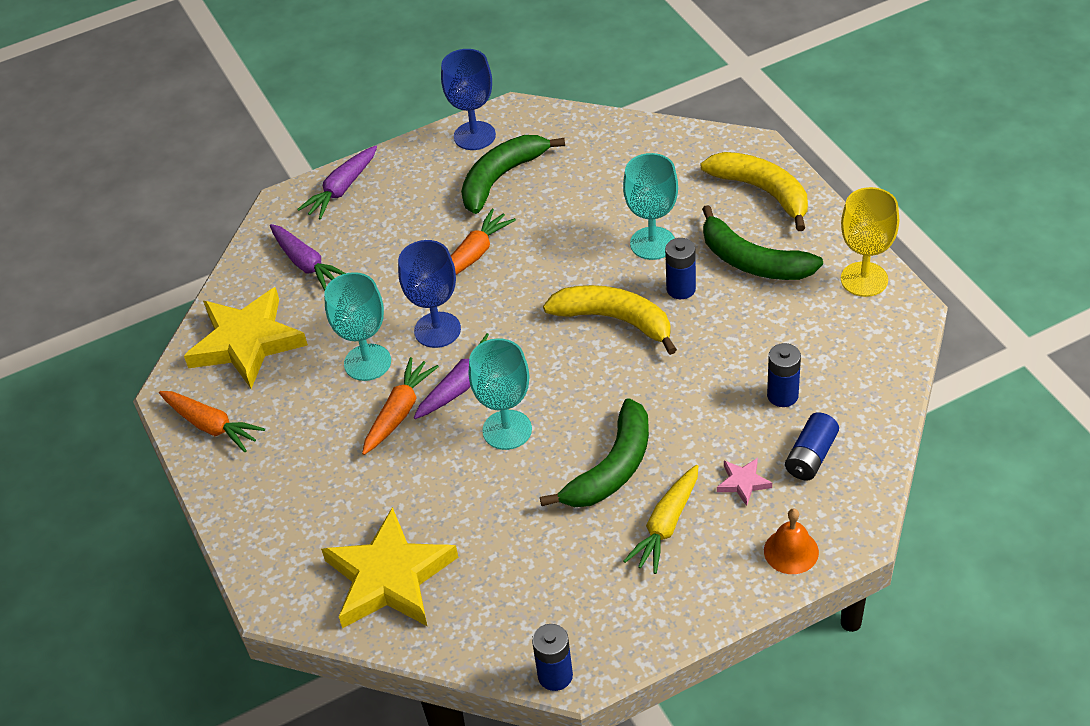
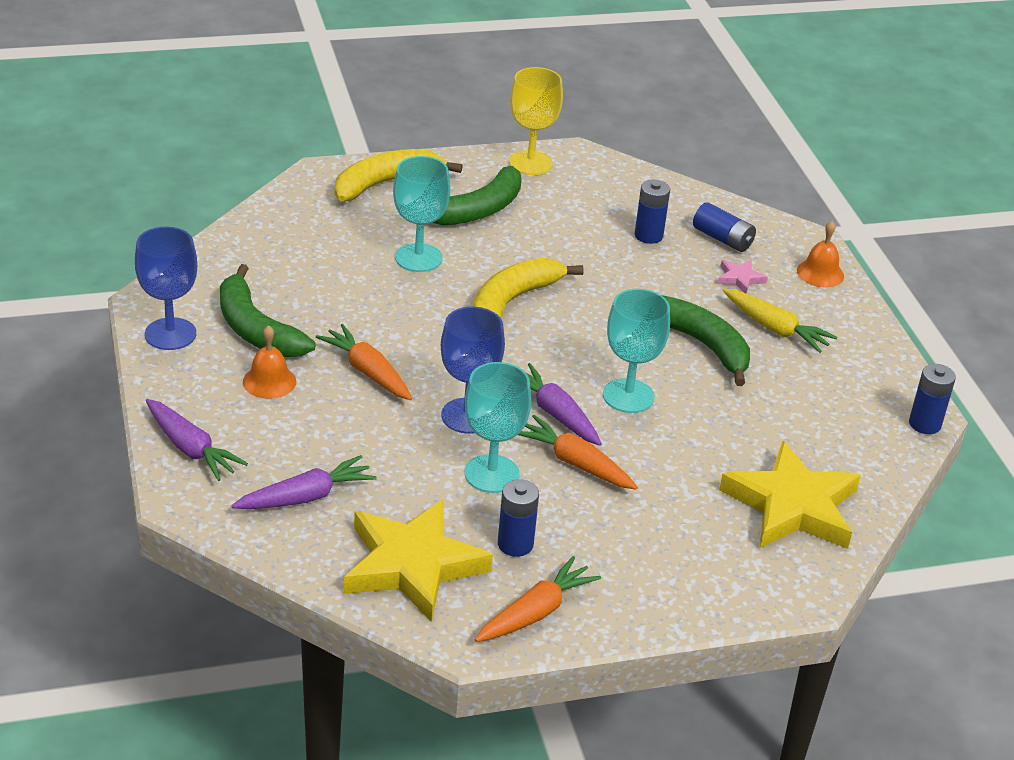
camera: 85 degrees left, 10 degrees down
blue battery [665,238,696,299] -> blue battery moved to [498,479,539,557]
none -> orange bell [243,325,296,399]

